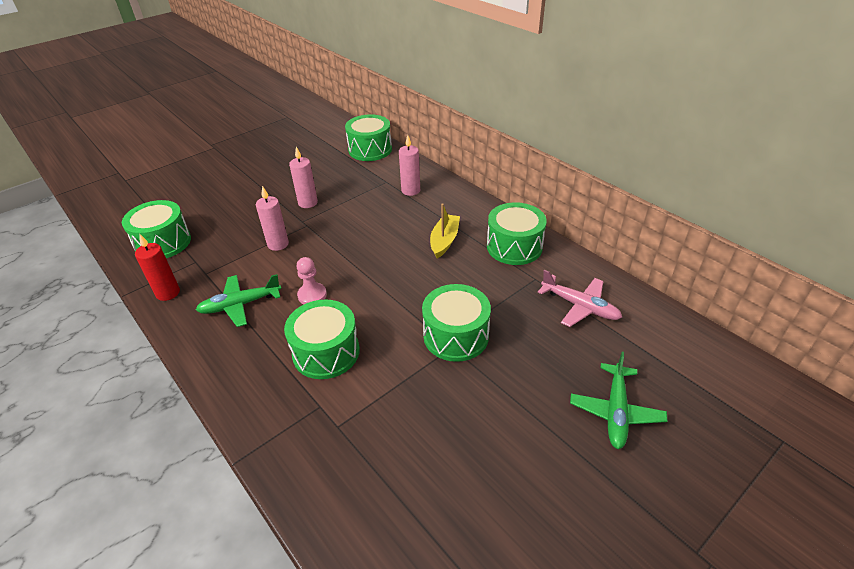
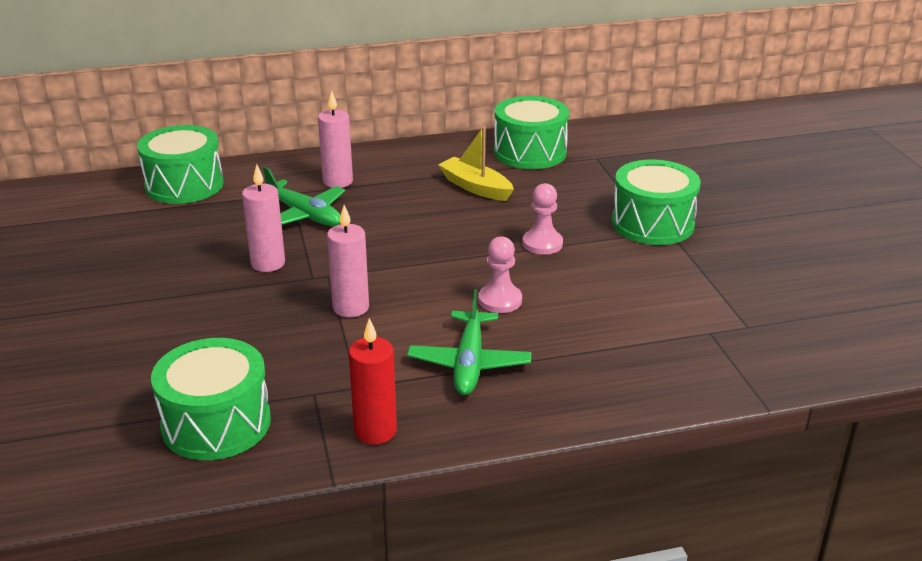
camera: 65 degrees left, 10 degrees down
green drum [284,299,360,379] -> none
pink plane [538,270,622,327] -> none
green plane [570,352,668,449] -> green plane moved to [263,167,345,226]
none -> pink pawn [523,183,563,255]

